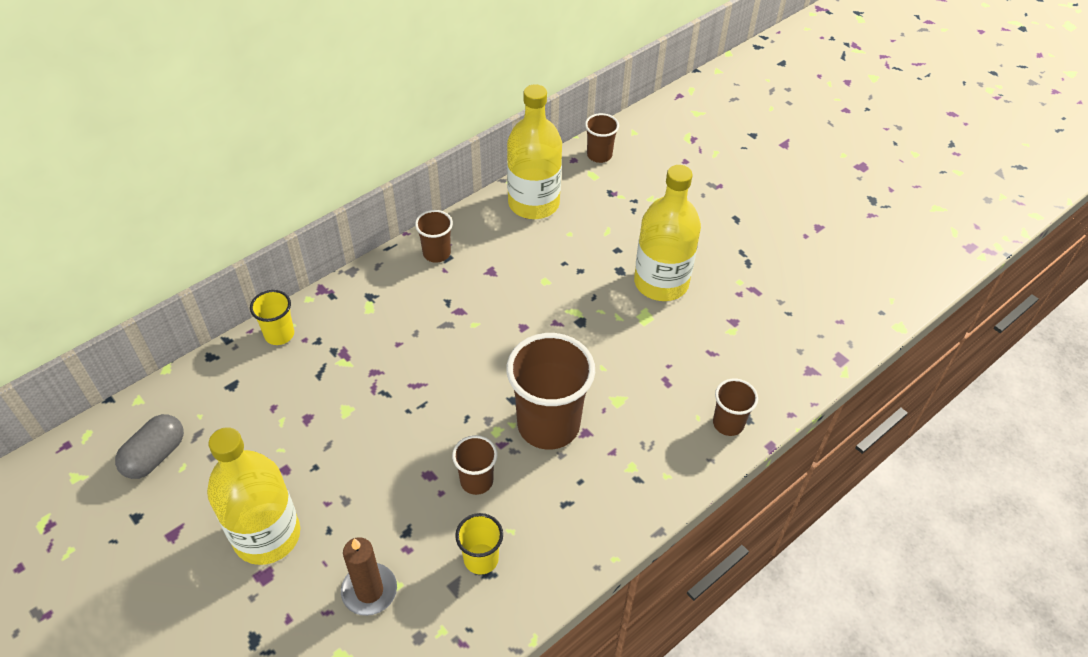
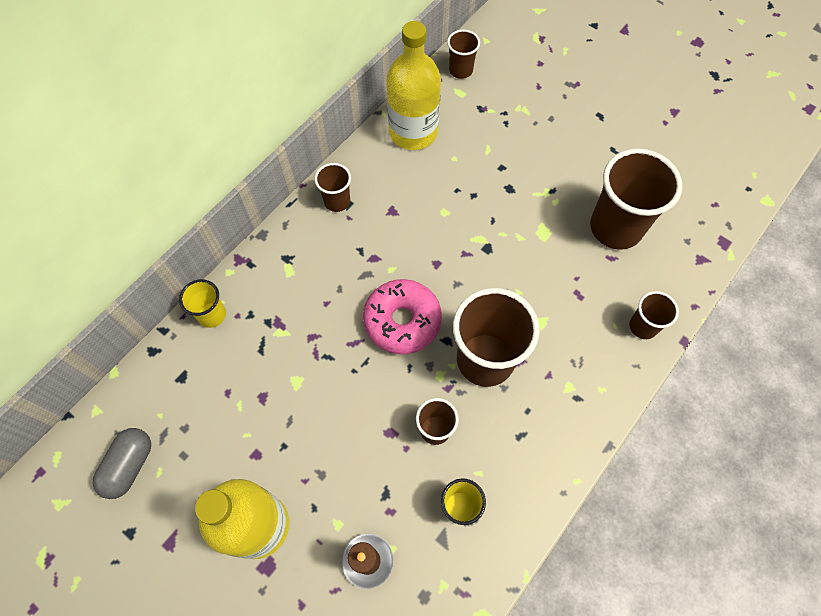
camera: 10 degrees left, 15 degrees up
yellow bottle [634,165,701,301] -> none
none -> pink donut [363,279,442,354]
none -> brown cup [590,148,683,250]

